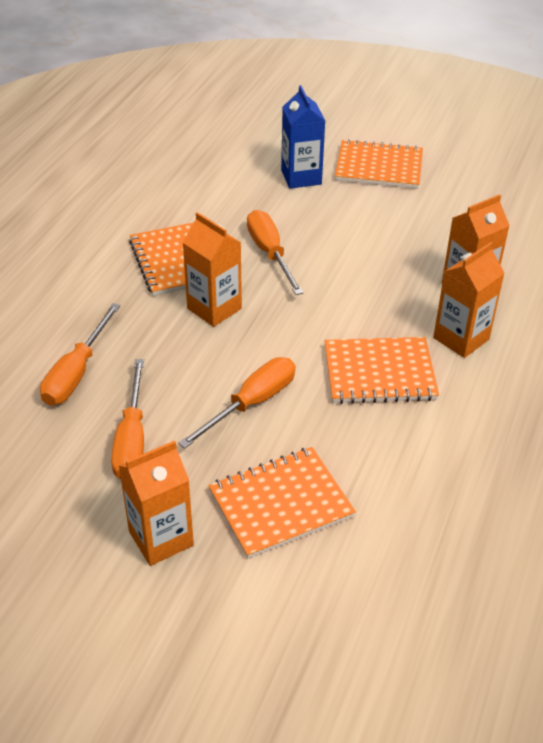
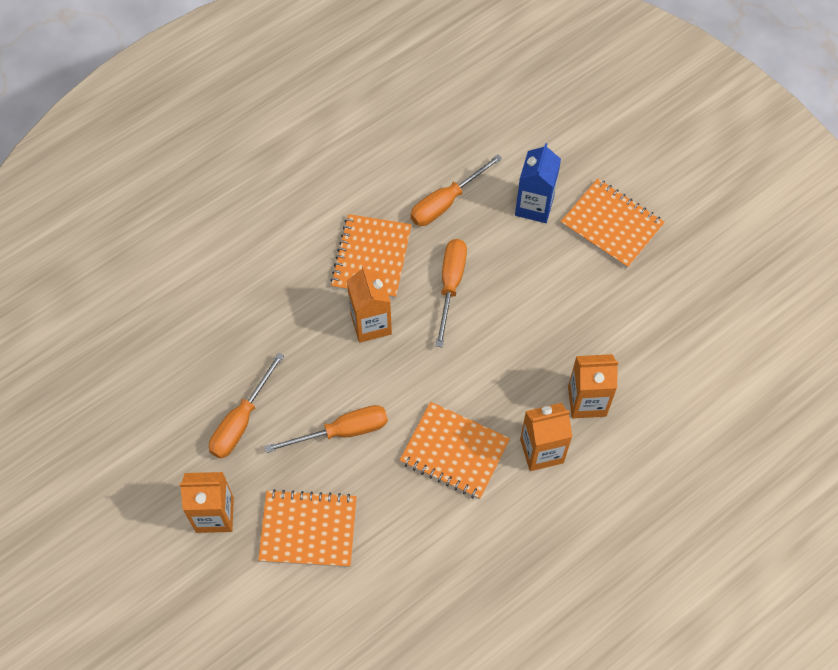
camera: 30 degrees right, 20 degrees up
orange screwdriver [40,303,120,406] -> orange screwdriver moved to [410,154,502,226]

